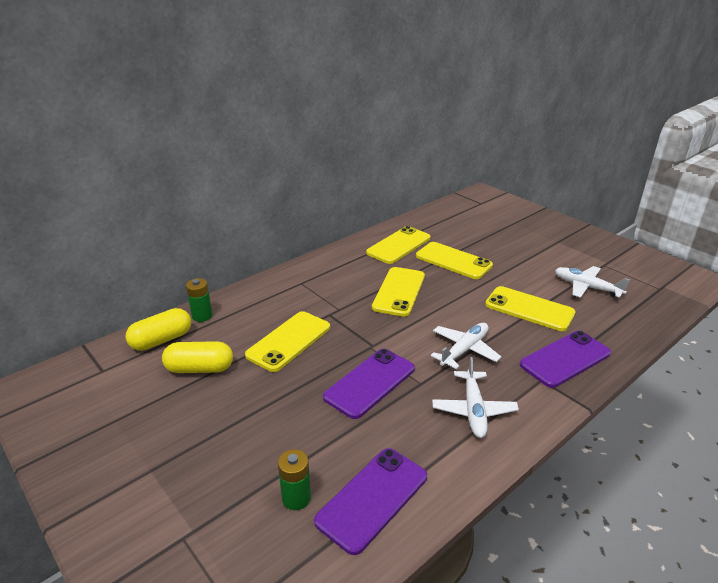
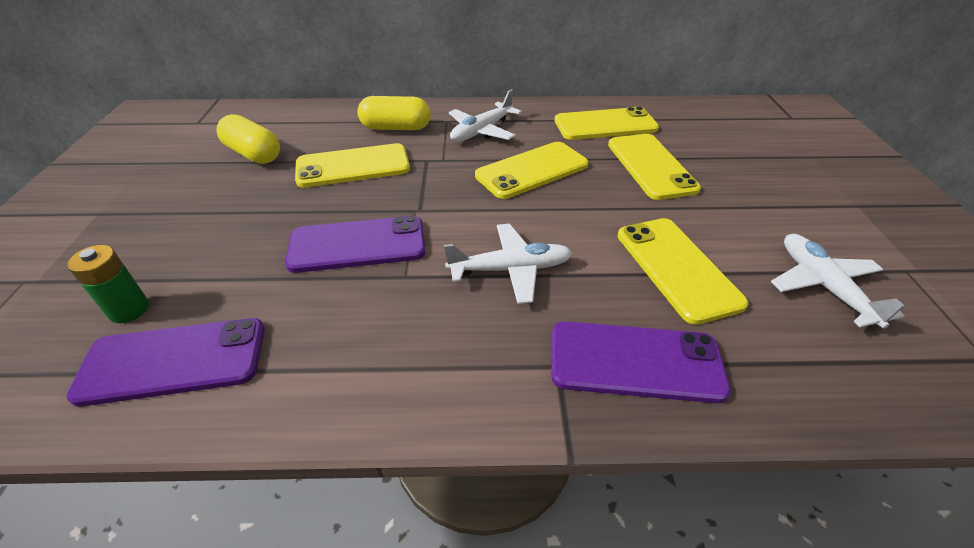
camera: 40 degrees right, 10 degrees up
yellow capsule [125,308,191,351] -> yellow capsule moved to [357,96,431,130]
green battery [186,278,213,322] -> none
white plane [432,357,519,438] -> white plane moved to [449,89,522,142]

